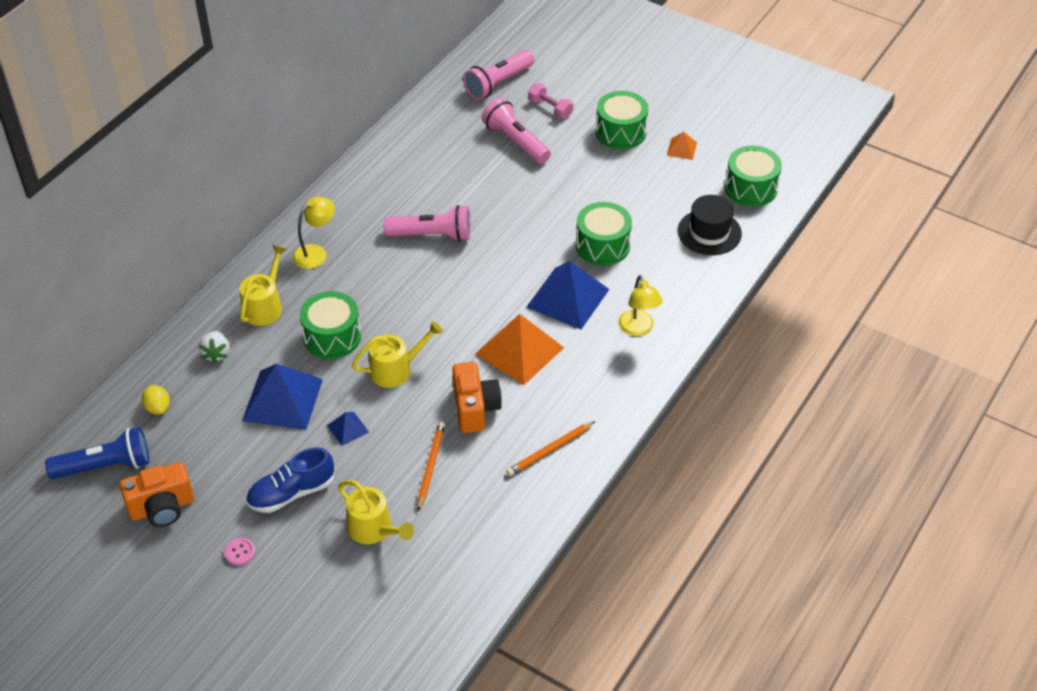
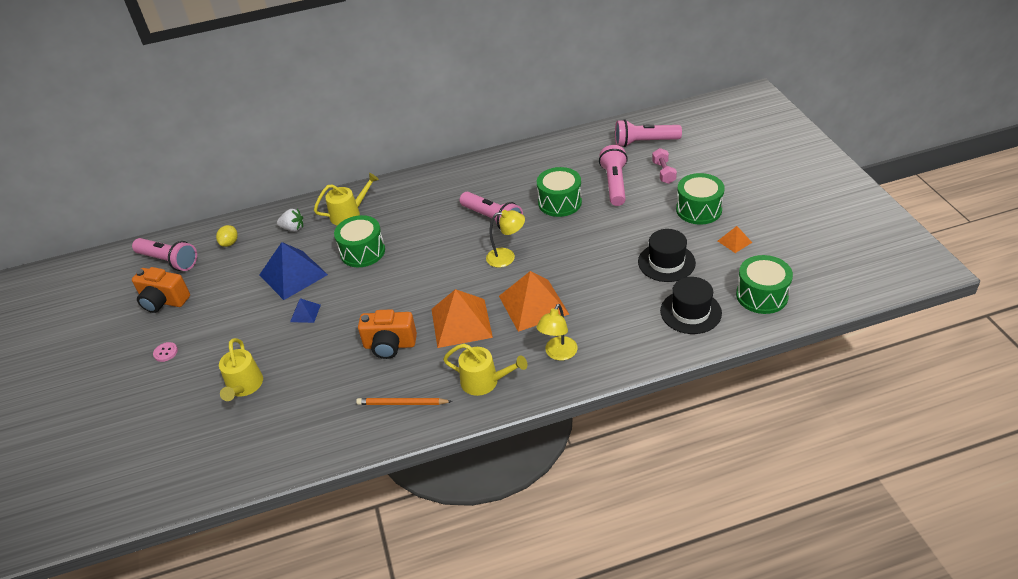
camera: 45 degrees right, 5 degrees down
blue flashlight [45,427,149,479] -> pink flashlight [132,238,197,271]
white strawberry [199,331,230,364] -> white strawberry turned 120 degrees counterclockwise [277,209,303,231]
blue shoe [246,447,334,513] -> none
yellow lamp [293,197,335,269] -> yellow lamp moved to [486,210,525,267]
yellow watering can [352,321,443,388] -> yellow watering can moved to [443,344,527,396]
orange pencil [418,422,445,511] -> none
orange camera [452,362,502,433] -> orange camera turned 60 degrees clockwise [358,309,417,359]
blue pyramid [527,261,609,329] -> orange pyramid [499,271,569,332]
green drum [576,202,632,266] -> green drum moved to [537,167,582,217]
none -> black hat [638,229,696,282]

